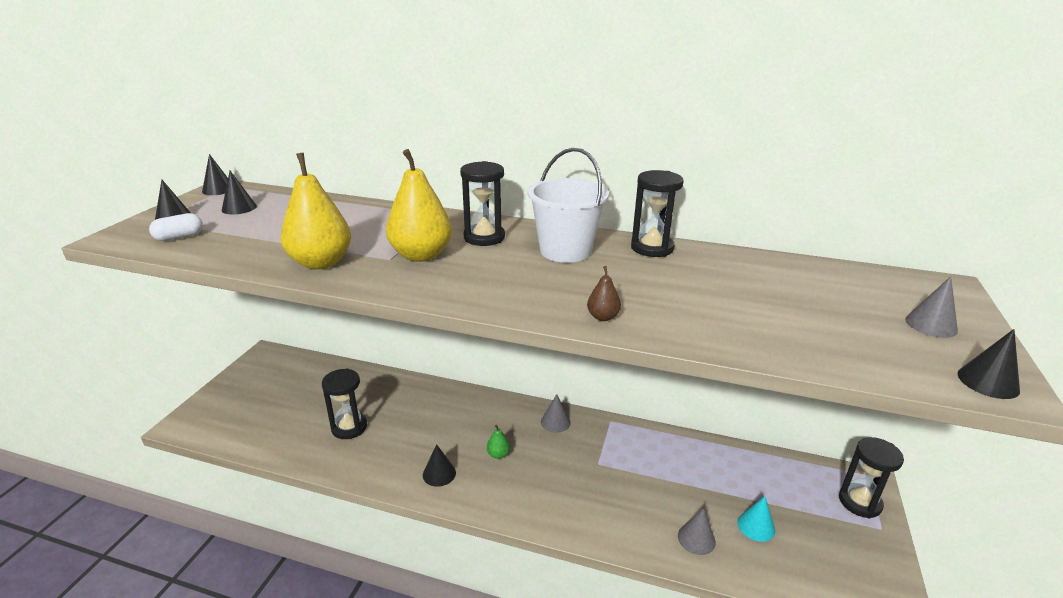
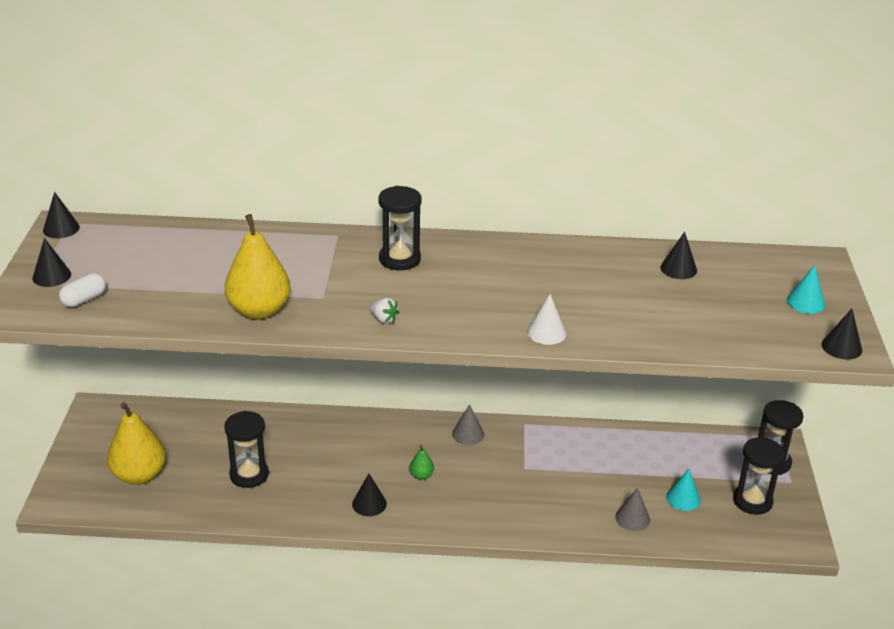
camera: 15 degrees left, 5 degrees up
black cone [222,171,257,214] -> black cone moved to [660,232,697,279]
yellow pear [386,149,452,262] -> yellow pear moved to [107,402,166,485]
white bucket [528,148,609,263] -> none
brown pear [587,266,621,321] -> white cone [527,294,566,345]
black hourglass [631,170,684,257] -> black hourglass moved to [733,437,785,515]
grey cone [905,276,958,338] -> turquoise cone [787,265,825,314]
none -> white strawberry [370,298,399,324]

